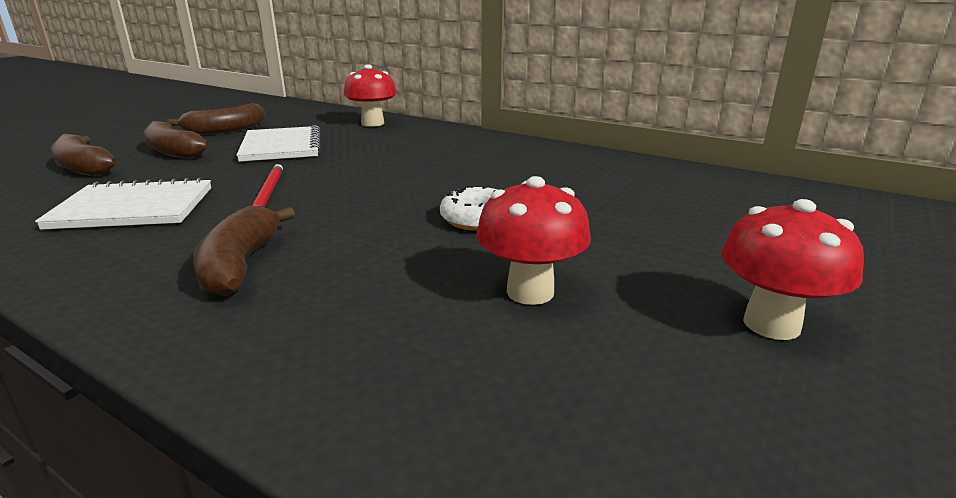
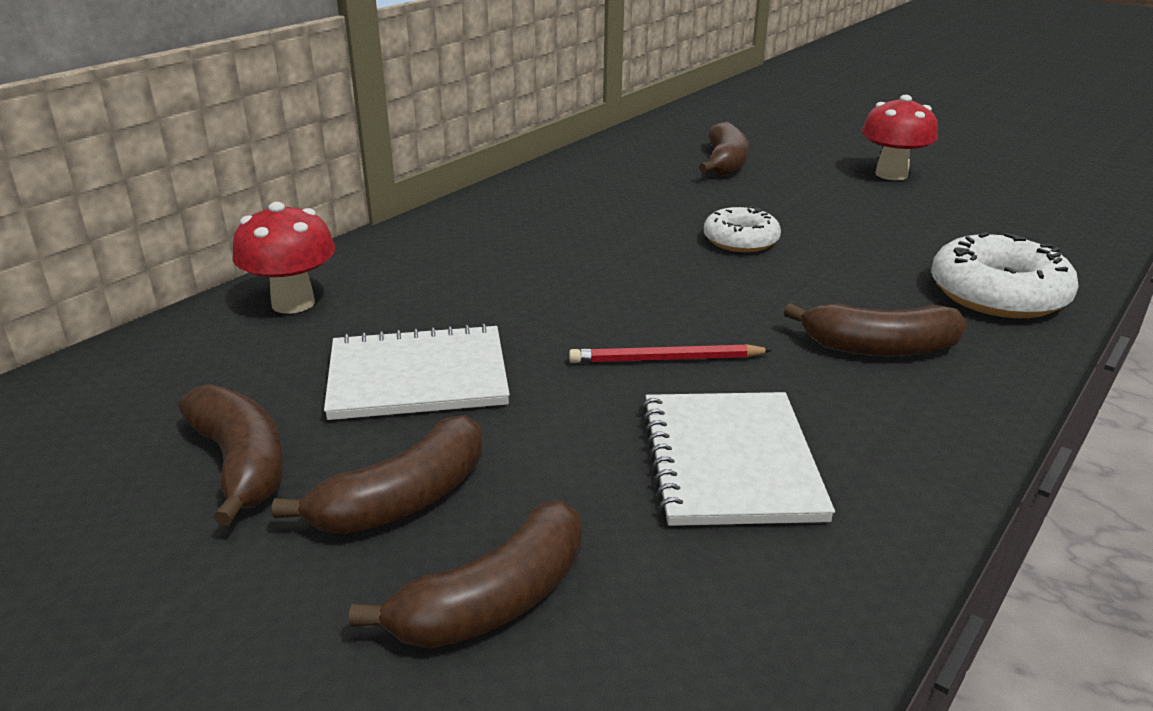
camera: 85 degrees left, 5 degrees up
red mushroom [476,176,591,305] -> none
none -> brown banana [699,121,749,176]
none -> white donut [931,232,1079,318]

